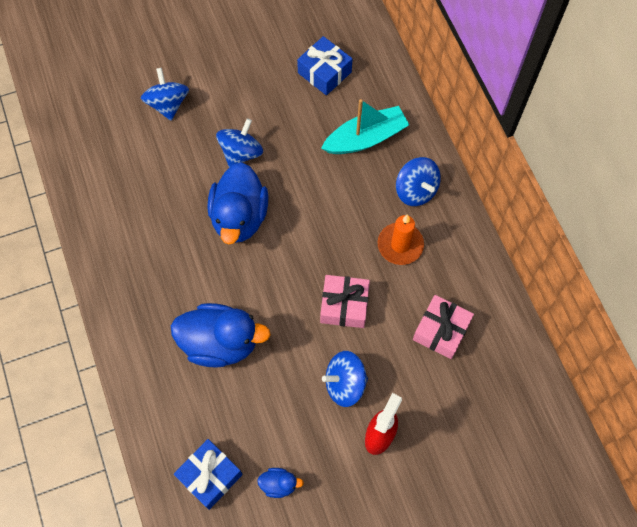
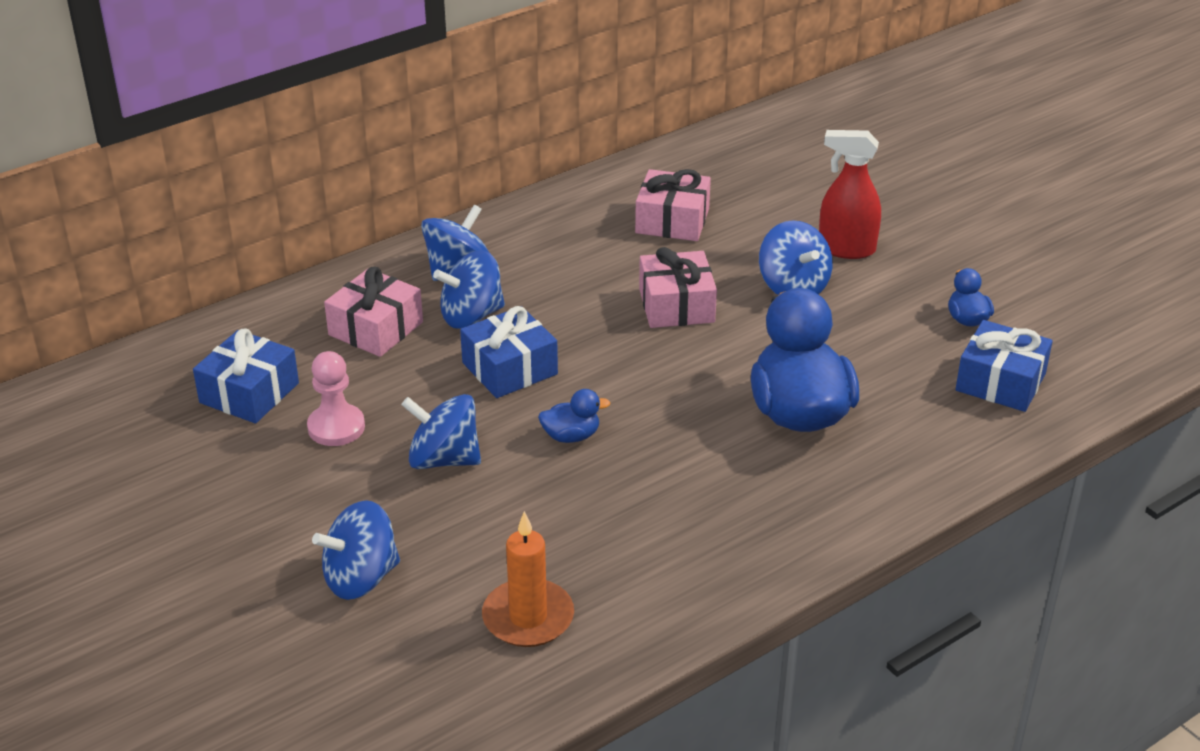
camera: 105 degrees left, 30 degrees down
blue duck [208,162,269,245] -> blue duck [538,389,611,443], size x0.44
turquoise boat [321,99,409,154] -> pink gift [324,267,423,357]
orange candle [378,215,424,265] -> orange candle moved to [482,511,574,647]
none -> pink pawn [307,351,365,446]
none -> blue spinning top [433,250,505,329]
none -> blue gift [460,306,558,398]

